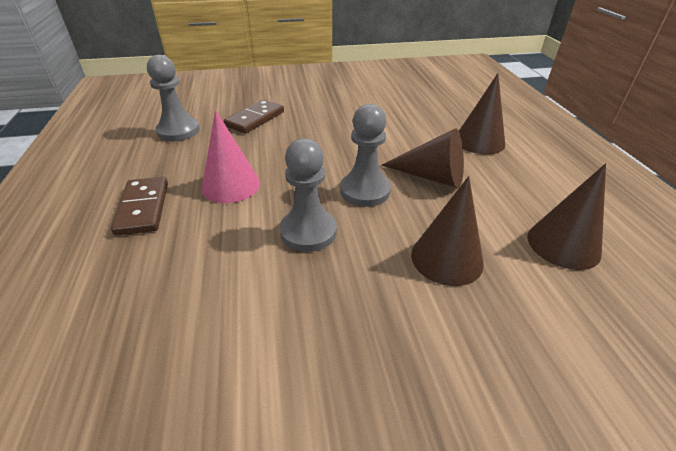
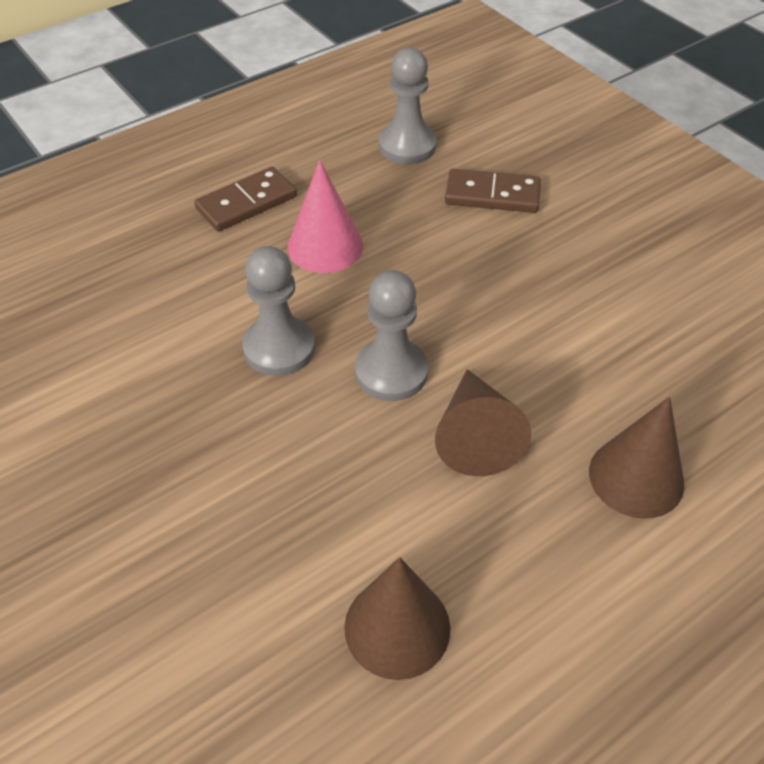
camera: 65 degrees right, 10 degrees up
brown cone [411,176,484,286] -> none

